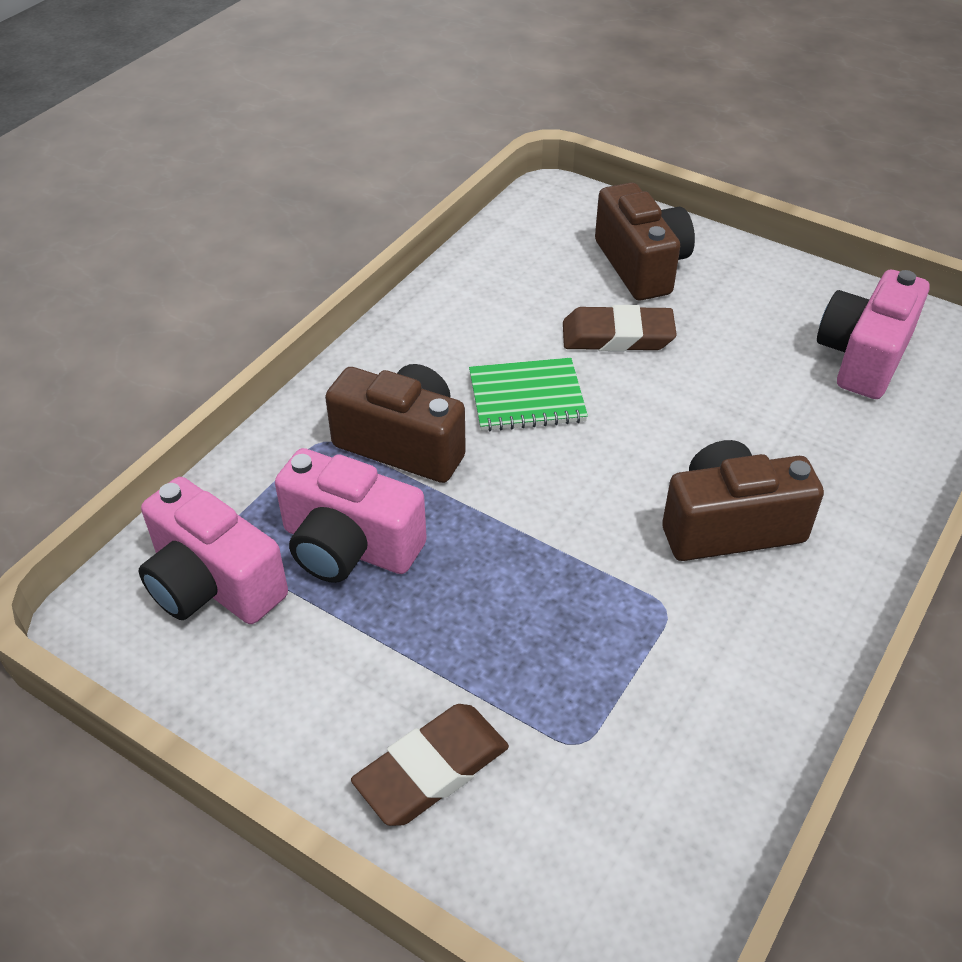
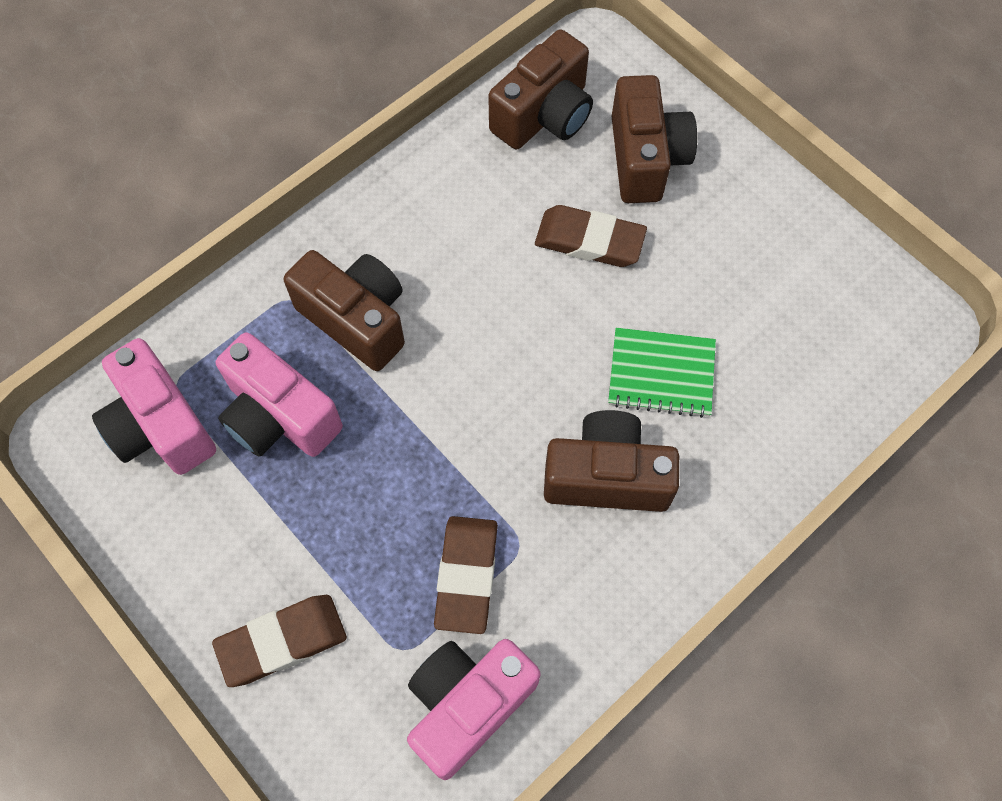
camera: 15 degrees right, 20 degrees up
green notebook [469,358,588,431] -> green notebook moved to [608,328,716,418]
pink camera [817,270,929,399] -> pink camera moved to [407,639,541,780]
none -> brown eraser [434,516,498,634]
none -> brown camera [488,29,593,149]

